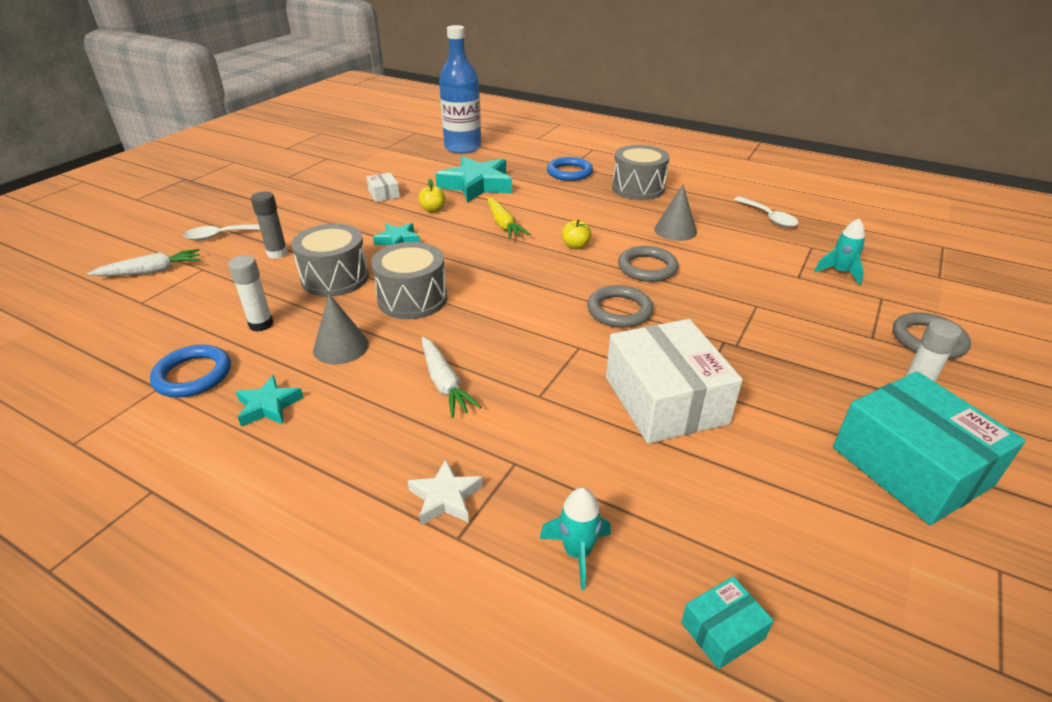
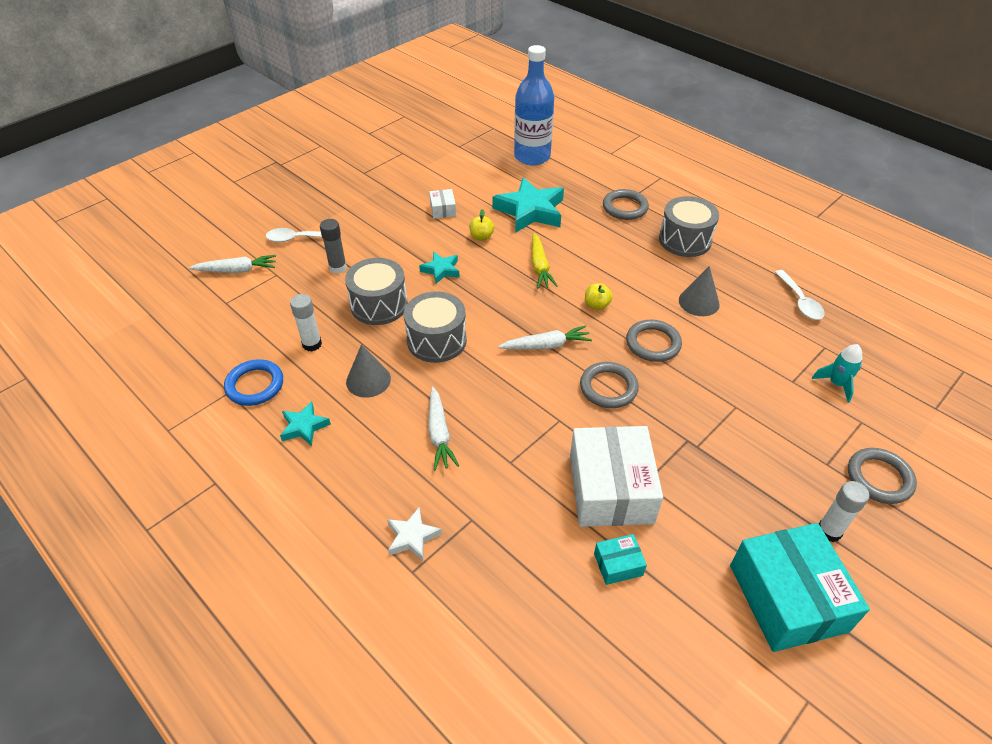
camera: 15 degrees right, 10 degrees up
turquoise rocket [540,487,611,590] -> none
blue ring [547,157,593,181] -> grey ring [603,189,649,220]
turquoise box [681,576,774,669] -> turquoise box moved to [594,534,647,585]
none -> white carrot [498,325,592,350]

